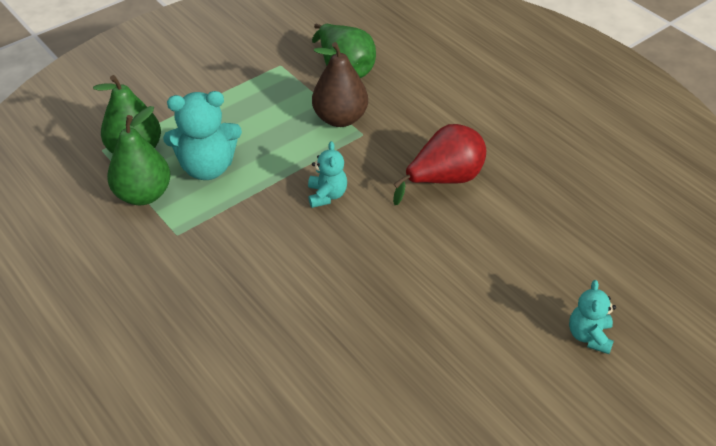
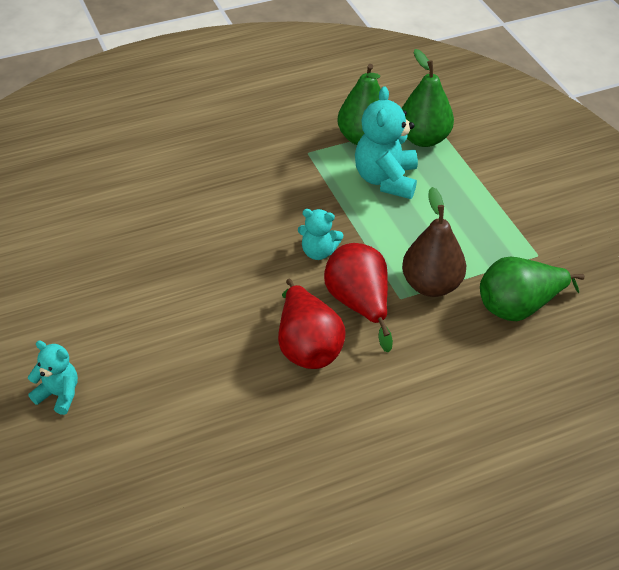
camera: 105 degrees right, 0 degrees up
none -> red pear [324,243,393,352]

